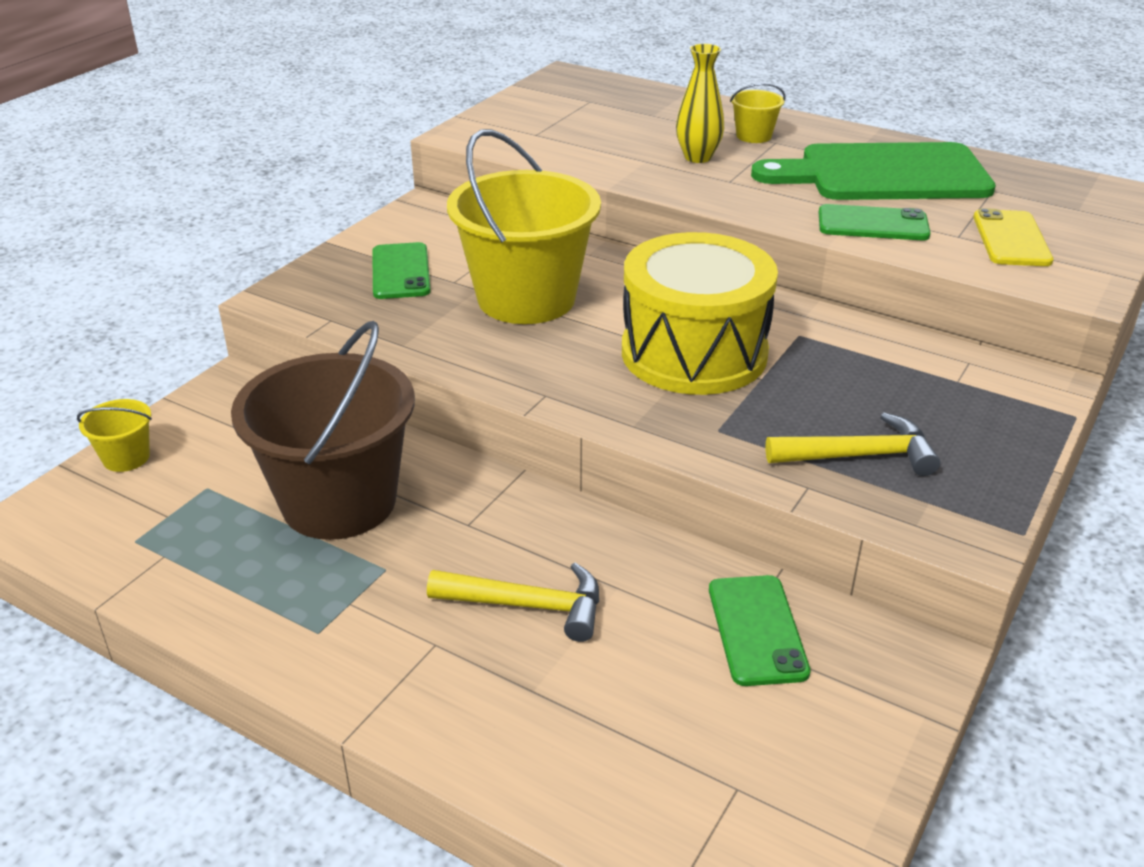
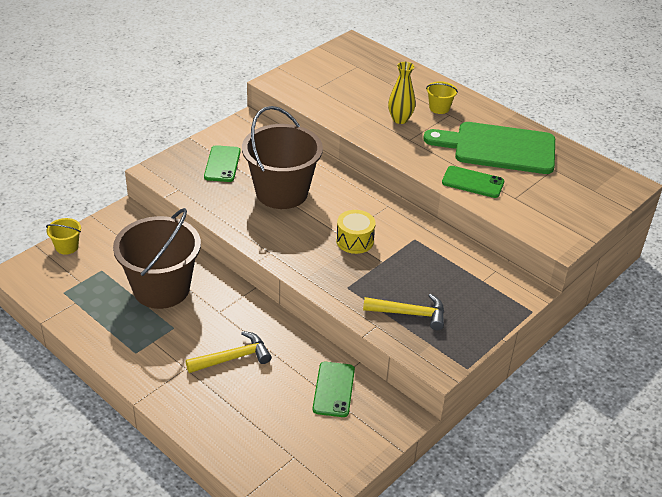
camera: 10 degrees right, 5 degrees up
yellow hammer [427,563,599,642] -> yellow hammer turned 45 degrees counterclockwise [186,331,272,373]
yellow bucket [447,129,601,324] -> brown bucket [242,106,323,209]
yellow drum [622,232,778,395] -> yellow drum [336,210,376,254], size x0.50
yellow phone [973,208,1054,266] -> none

